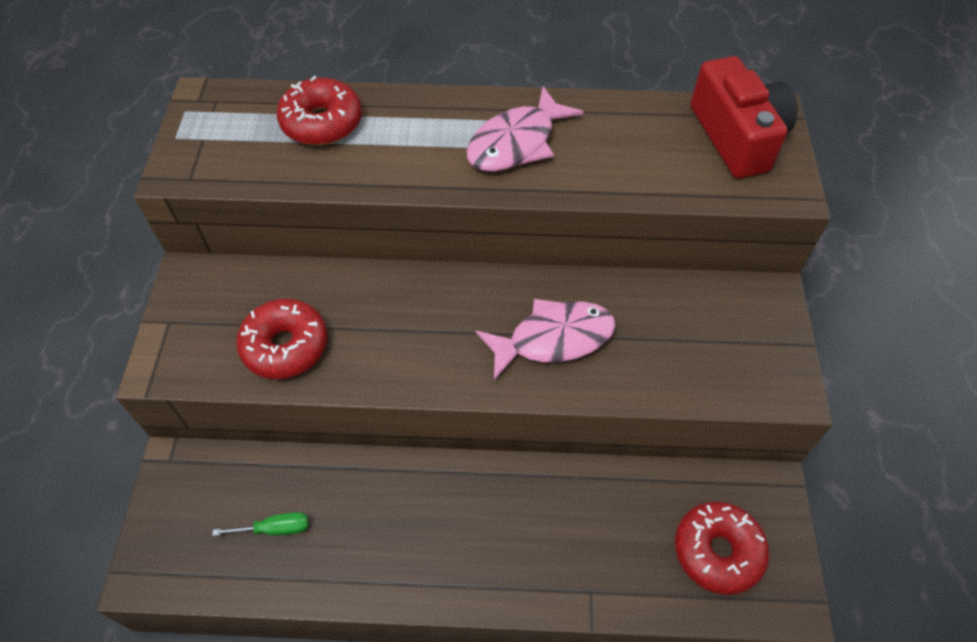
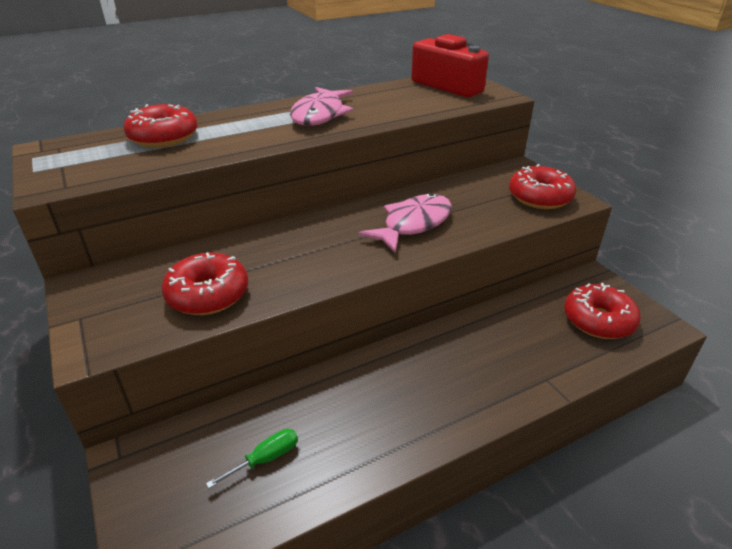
camera: 30 degrees left, 20 degrees down
none -> red donut [509,164,577,209]

